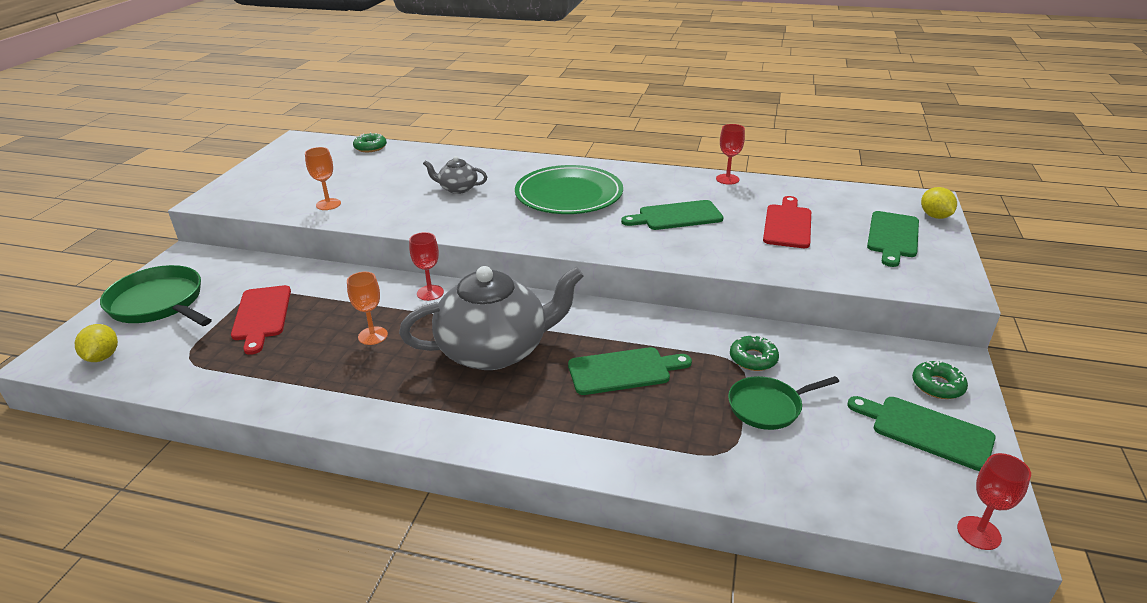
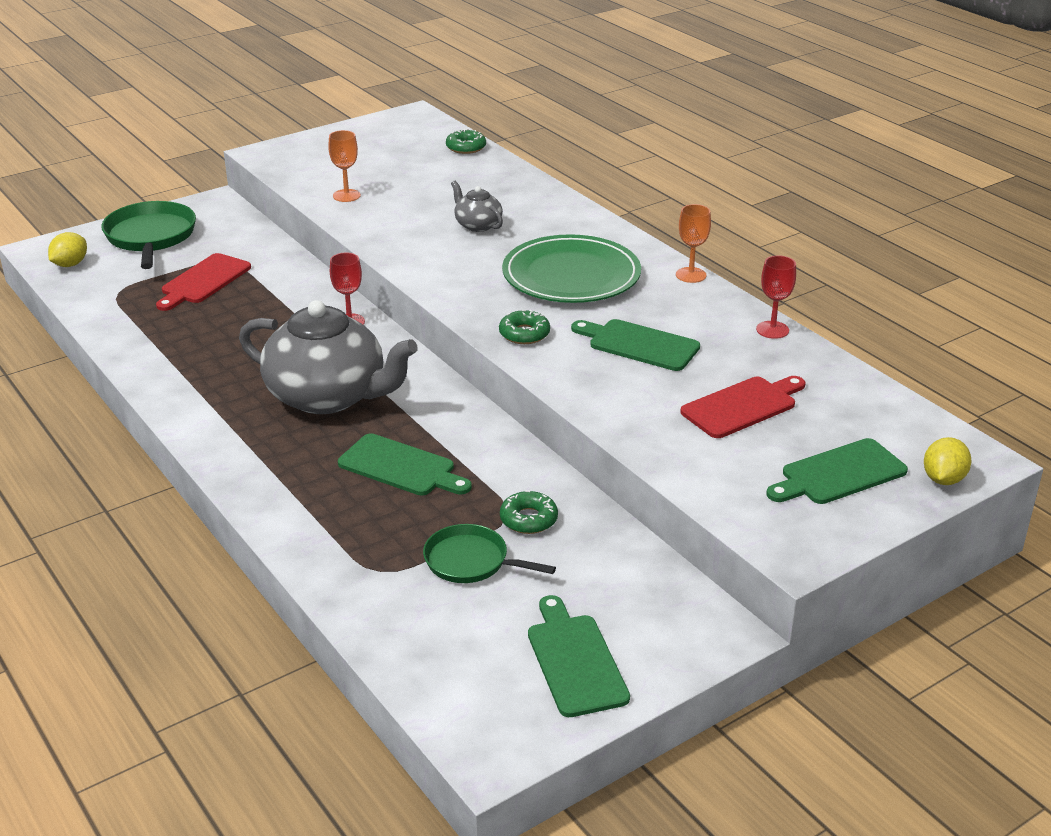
camera: 40 degrees right, 0 degrees up
orange goblet [347,272,388,345] -> orange goblet moved to [676,204,711,283]
green donut [912,360,968,399] -> green donut moved to [499,310,550,344]
red goblet [957,453,1031,550] -> none

